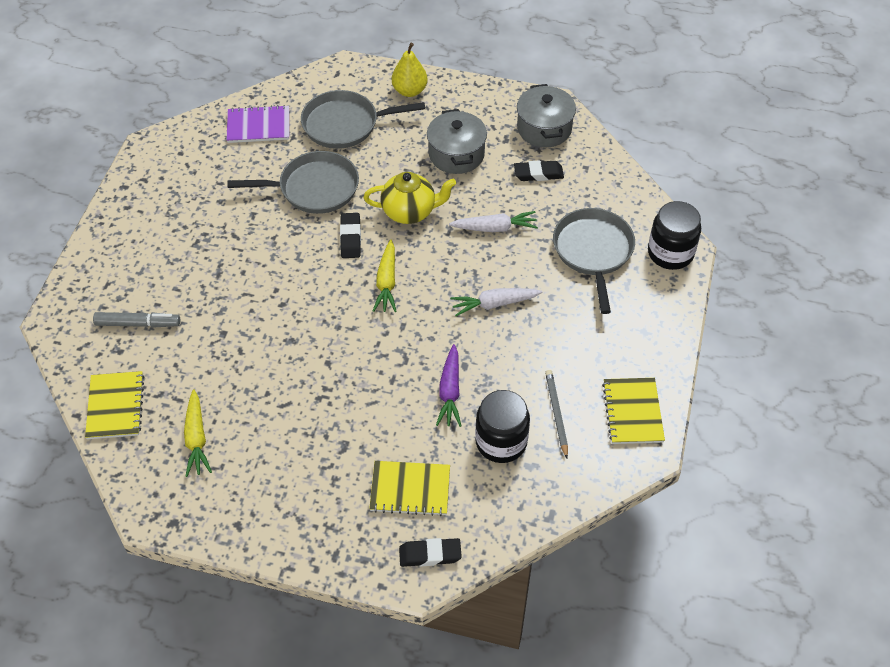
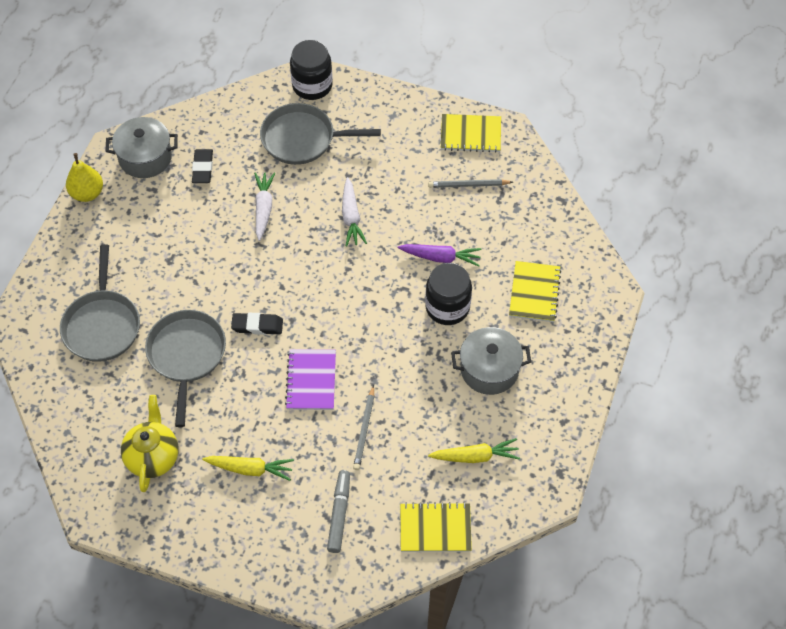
camera: 85 degrees left, 5 degrees up
purple notebook [227,105,289,143] -> purple notebook moved to [285,349,336,410]
yellow teapot [363,172,456,224] -> yellow teapot moved to [121,395,179,492]
yellow carrot [373,240,397,312] -> yellow carrot moved to [202,456,294,481]
yellow pear [392,43,428,97] -> yellow pear moved to [66,153,103,202]
black eraser [399,538,462,567] -> none
grey pot [427,109,487,174] -> grey pot moved to [451,327,531,395]
black jar [475,390,530,463] -> black jar moved to [425,263,472,325]
none -> grey pencil [353,385,374,470]

